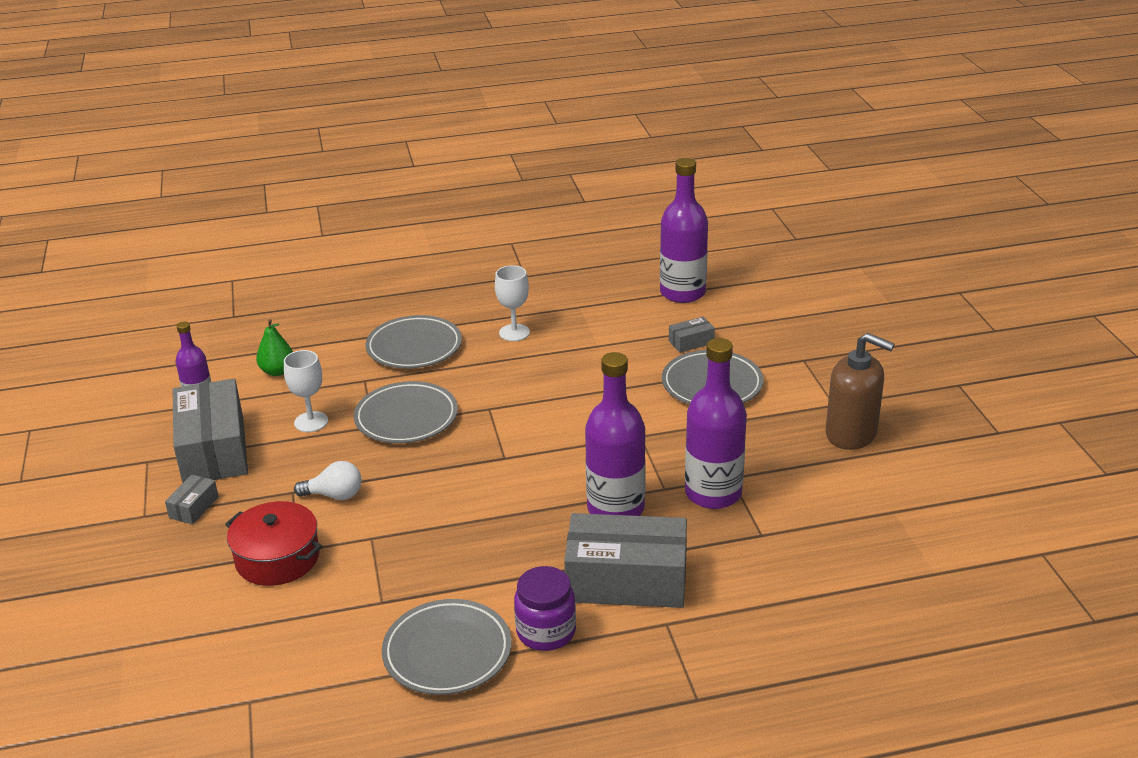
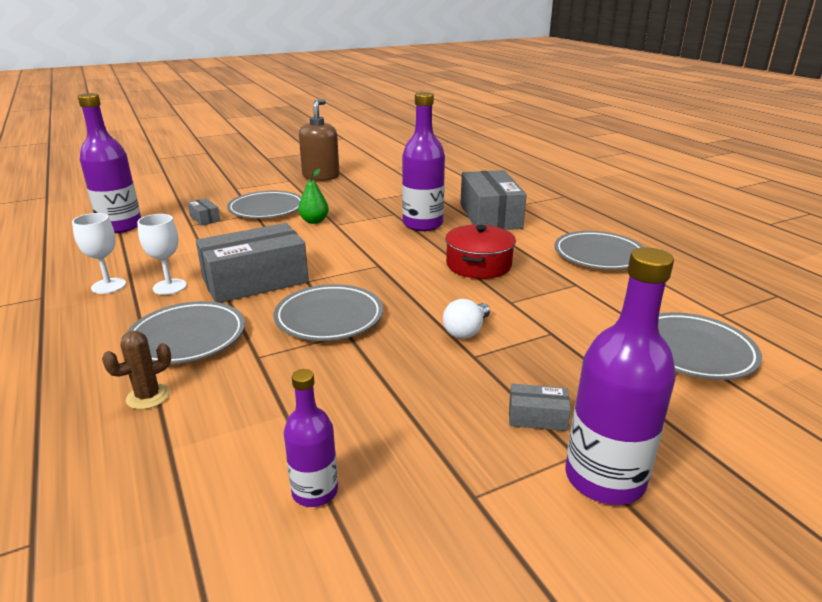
camera: 105 degrees left, 5 degrees down
grey box [173,379,248,484] -> grey box moved to [196,223,309,303]
red pot [225,501,322,586] -> red pot moved to [445,225,516,279]
green pear [256,319,293,376] -> green pear moved to [298,169,329,224]
white goblet [284,350,328,432] -> white goblet moved to [72,213,126,294]
white light bulb [294,461,361,500] -> white light bulb turned 135 degrees counterclockwise [443,299,490,339]
purple jar [514,566,576,651] -> none
purple bottle [685,338,747,509] -> purple bottle moved to [565,247,676,505]
none -> brown cactus [102,331,171,409]
none -> grey plate [658,312,762,380]

